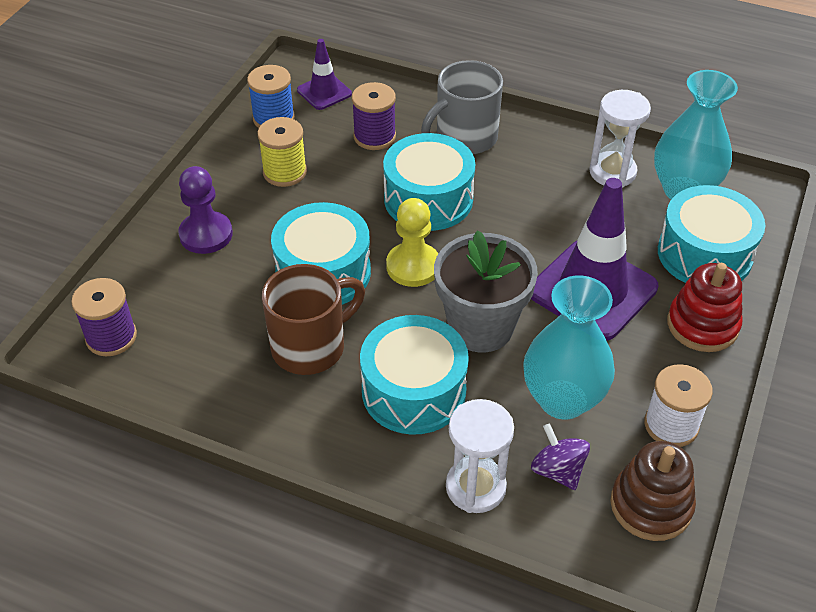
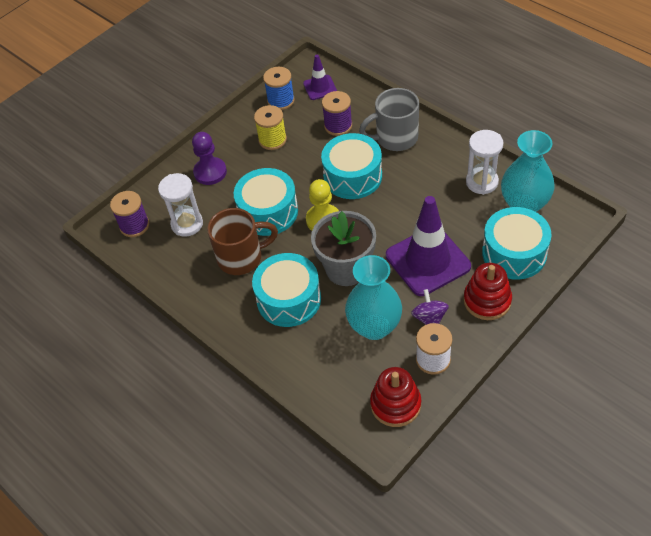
camera: 25 degrees right, 5 degrees up
white hourglass [446,399,514,513] -> white hourglass moved to [158,173,203,237]
purple spinning top [531,423,590,490] -> purple spinning top moved to [411,289,449,325]
brown stacking toy [610,441,696,541] -> red stacking toy [370,367,421,427]

